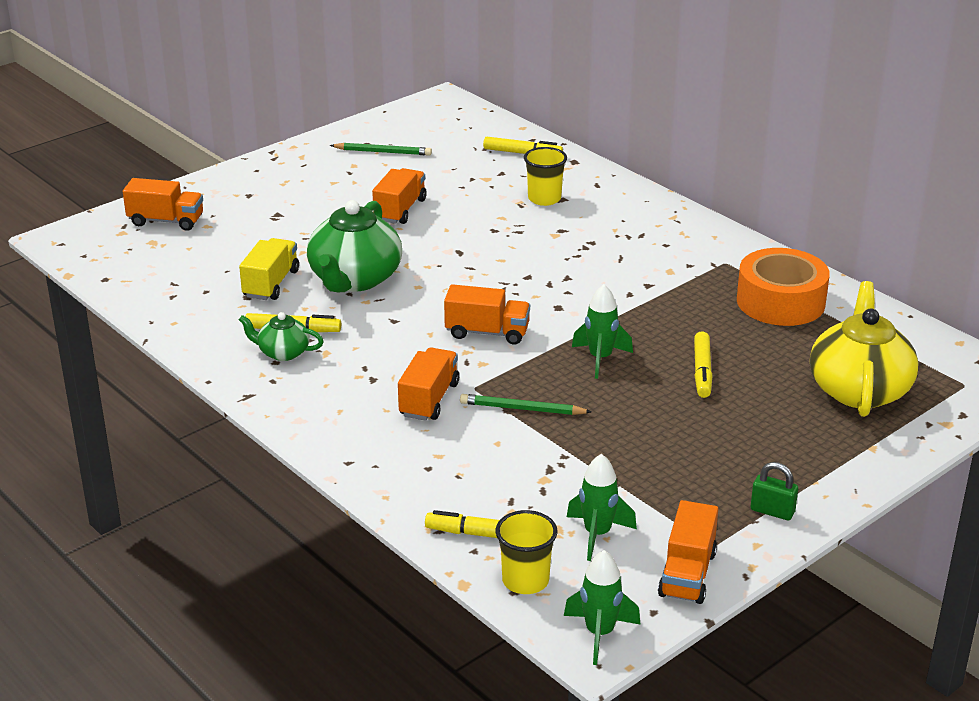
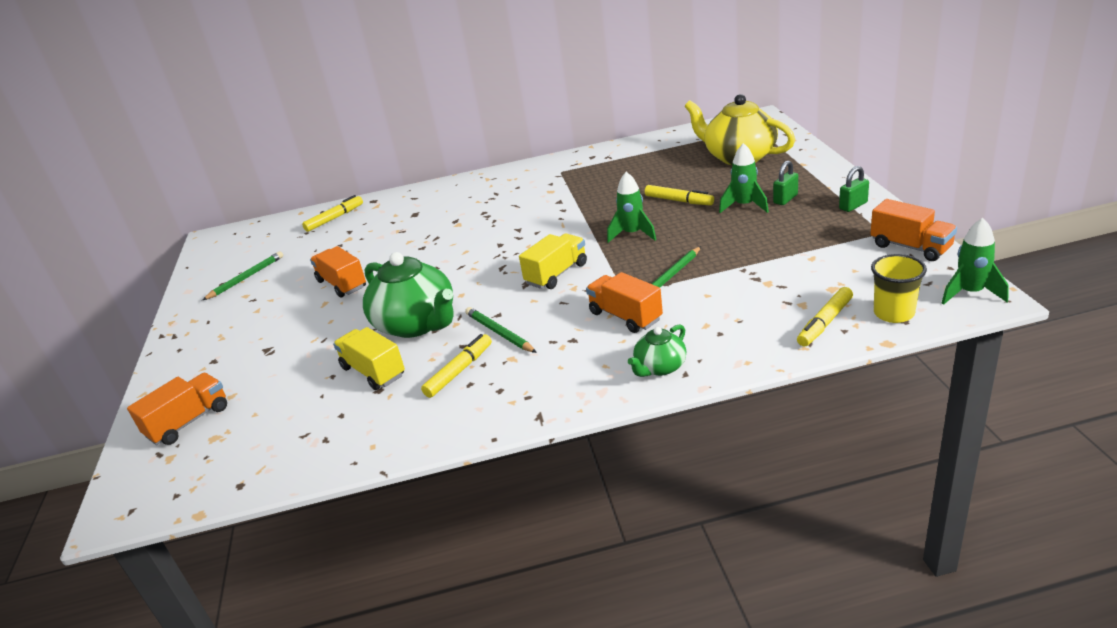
camera: 55 degrees left, 0 degrees up
green teapot [239,312,324,361] -> green teapot moved to [628,324,686,377]
orange truck [444,284,530,345] -> yellow truck [519,233,587,289]
yellow cup [524,147,567,206] -> none
green rocket [567,454,637,561] -> green rocket moved to [719,143,769,213]
orange tape [737,248,830,326] -> none
none -> green pencil [465,307,537,353]
none -> green padlock [773,160,798,205]

